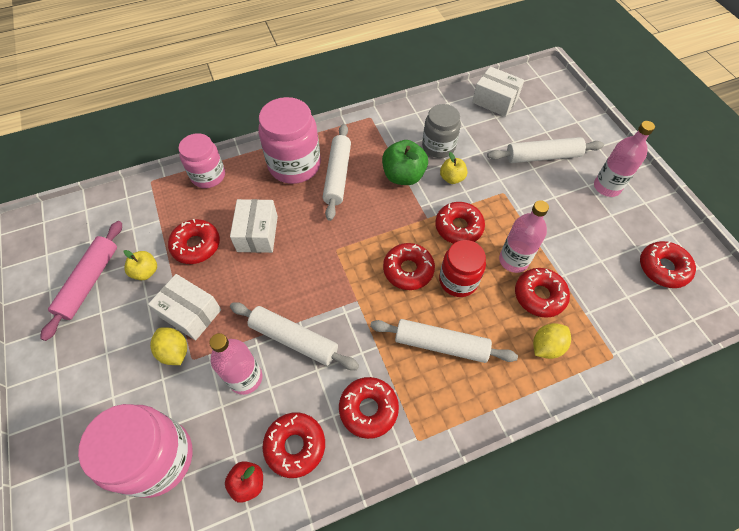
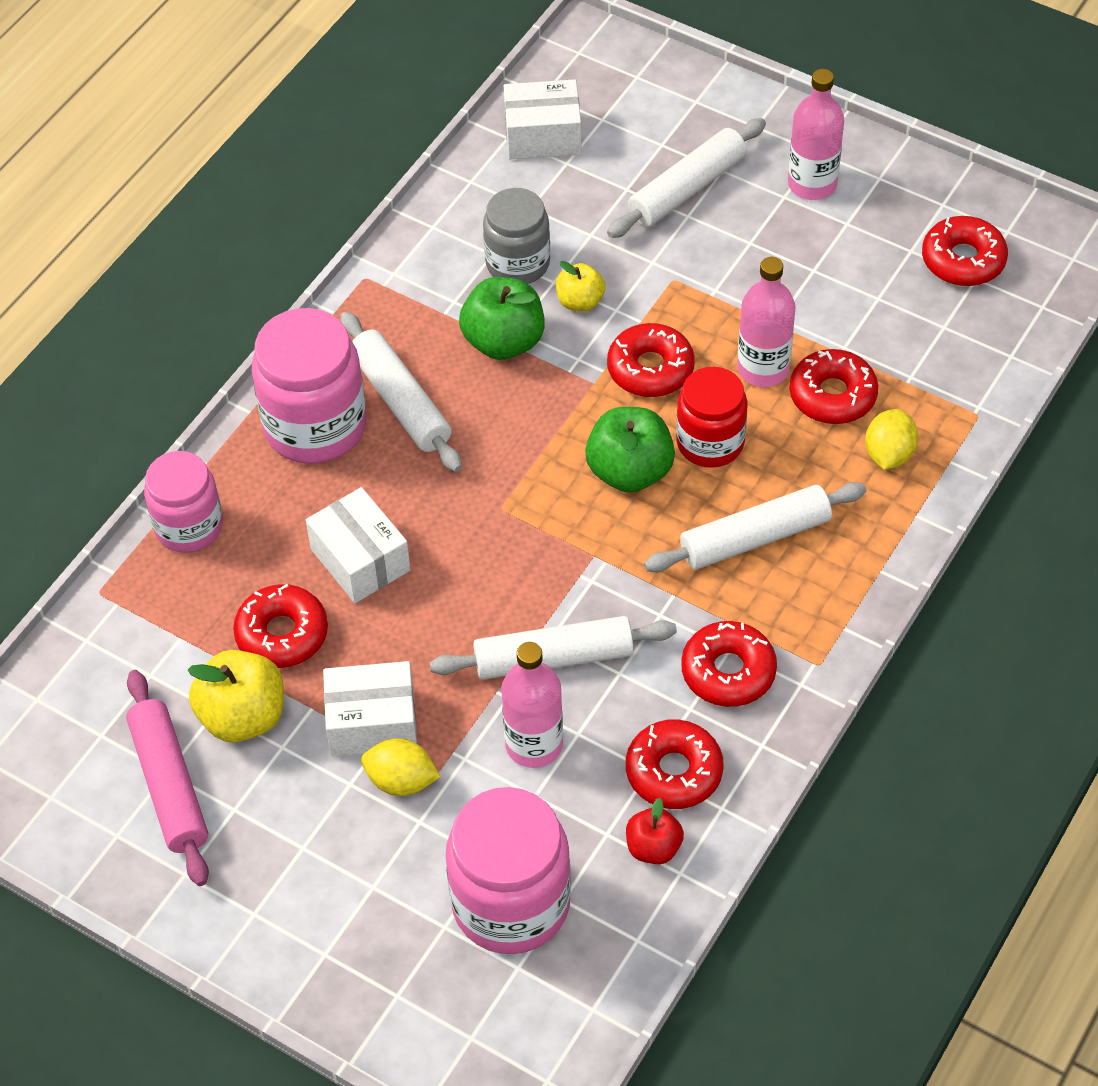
camera: 35 degrees left, 5 degrees down
yellow apple [124,250,157,280] -> yellow apple [188,650,284,742], size x1.69
red donut [383,243,435,290] -> green apple [585,407,675,493]

